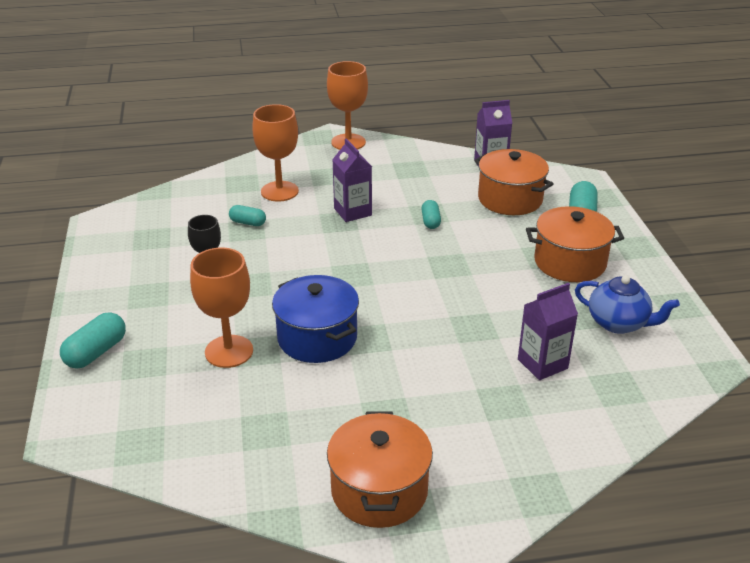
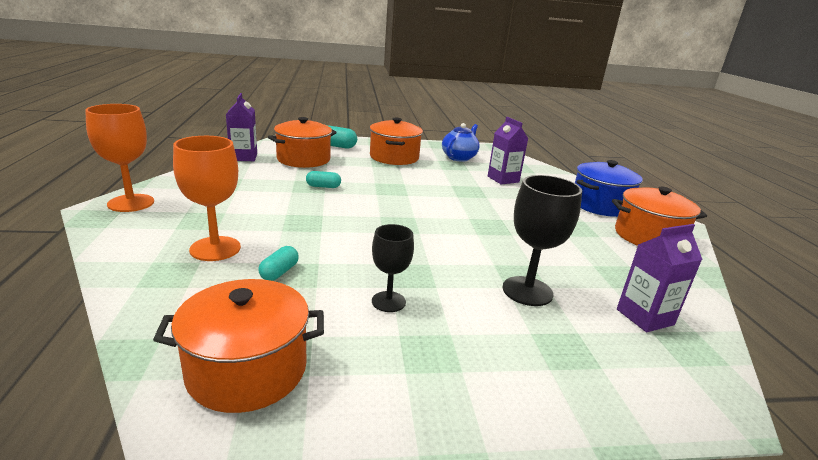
camera: 90 degrees left, 10 degrees down
turquoise capsule [60,312,126,369] -> none
orange goblet [190,248,253,368] -> black goblet [502,175,582,306]
blue pot [272,275,359,363] -> blue pot moved to [575,160,643,217]
purple carton [332,138,372,222] -> purple carton moved to [617,224,703,332]
none -> orange pot [153,279,324,413]

